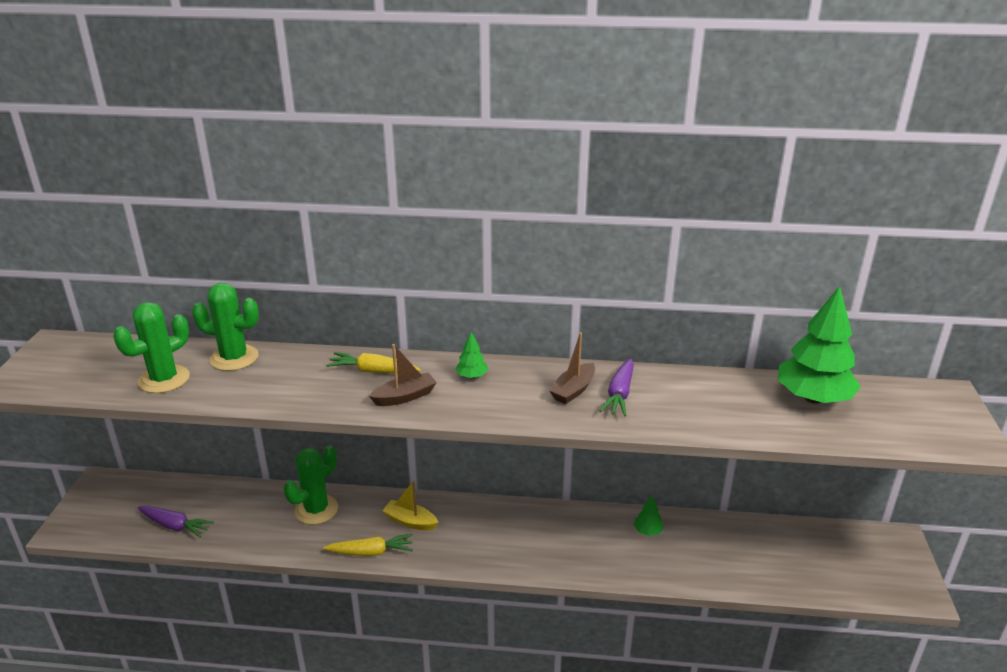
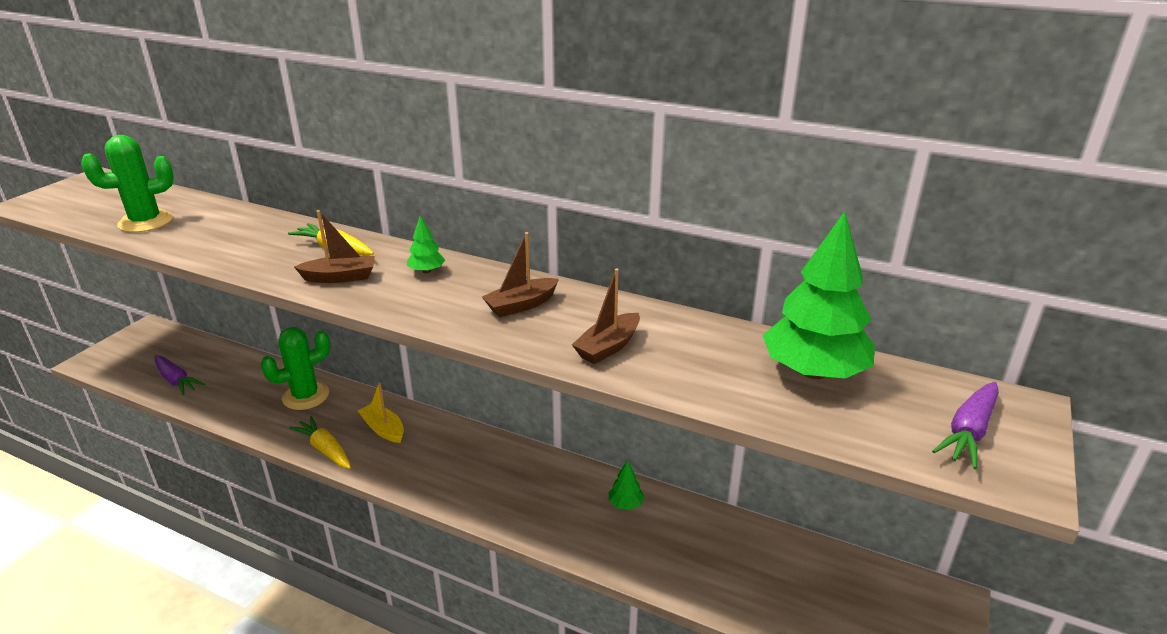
camera: 20 degrees right, 0 degrees up
green cactus [192,283,259,371] -> none
yellow carrot [323,534,413,556] -> yellow carrot turned 150 degrees counterclockwise [289,416,351,469]
purple carrot [599,359,634,416] -> purple carrot moved to [932,382,999,469]
none -> brown boat [572,268,640,364]

